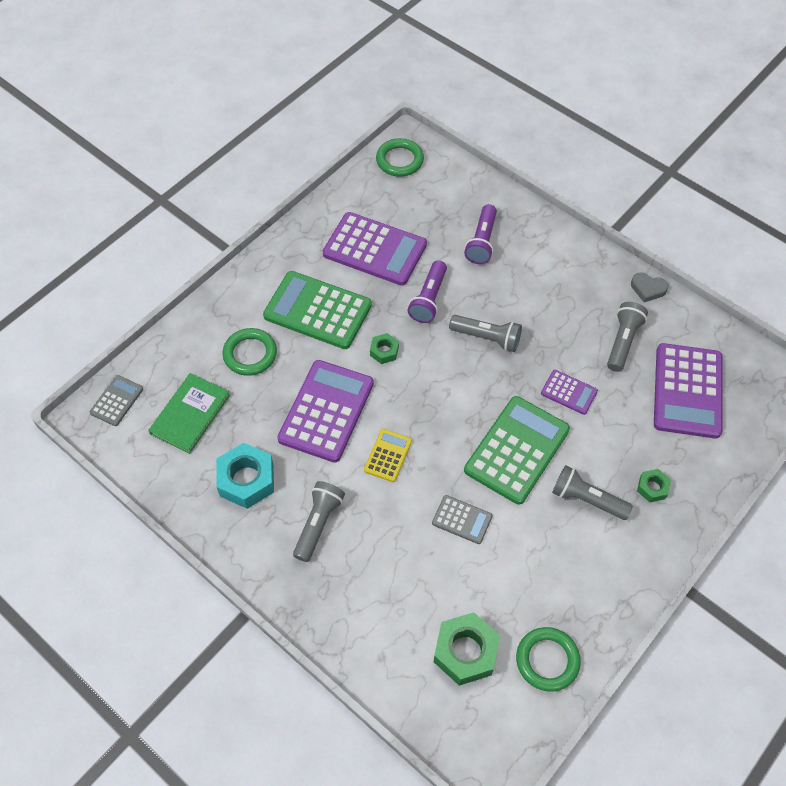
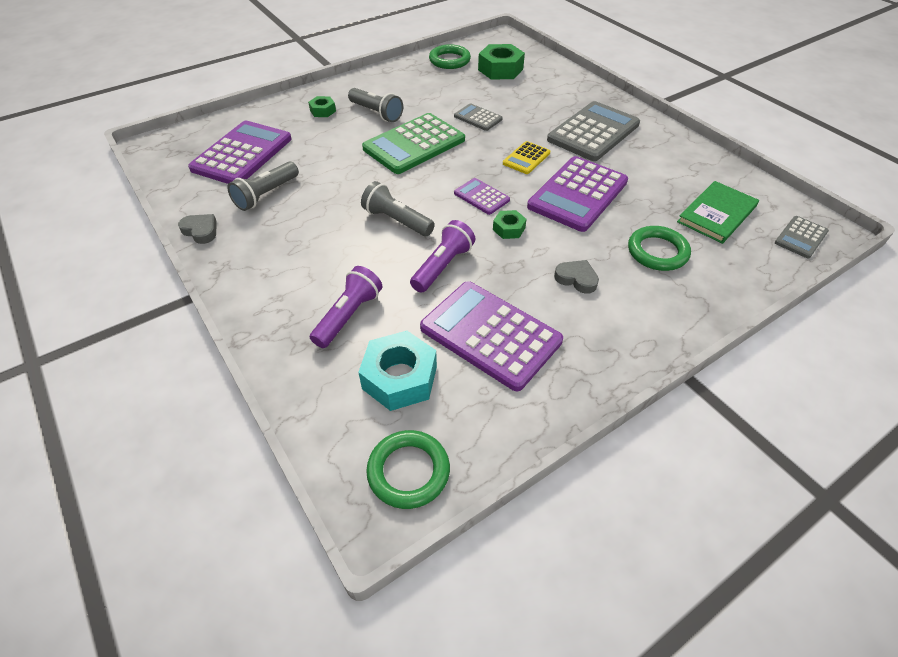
camera: 165 degrees left, 10 degrees down
turquoise nut [216,443,274,509] -> turquoise nut moved to [358,331,437,411]
green calculator [263,271,372,349] -> grey heart [554,260,599,294]
grey flashlight [293,481,345,562] -> grey calculator [547,101,640,161]
purple calculator [541,370,598,415] -> purple calculator moved to [454,178,510,215]

